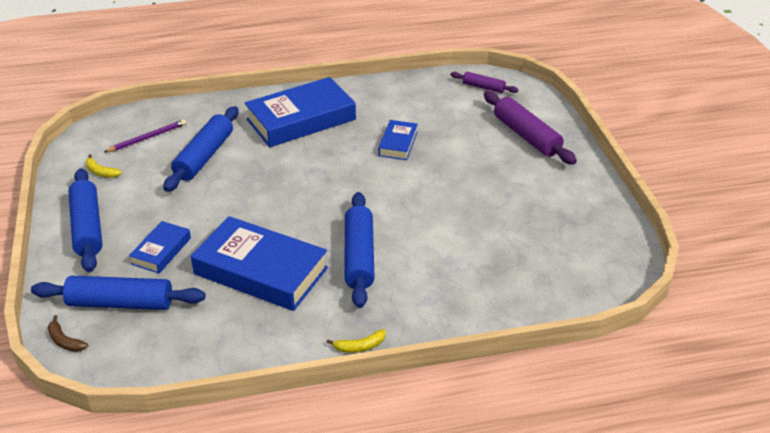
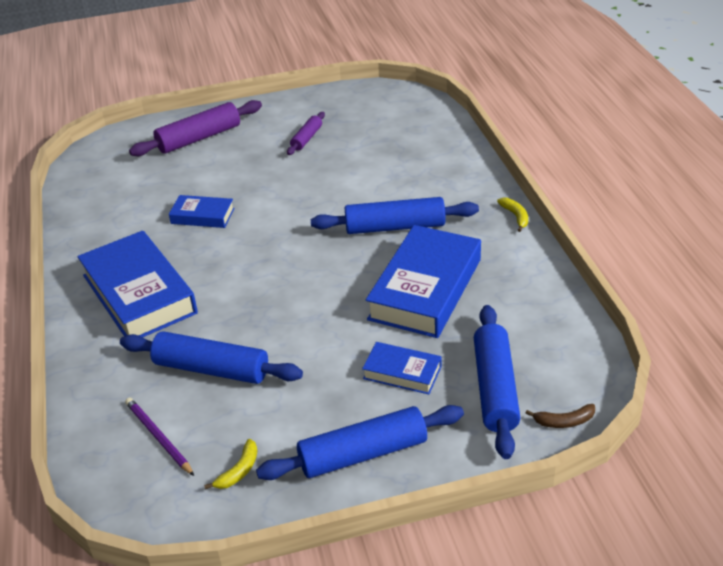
camera: 90 degrees left, 0 degrees up
brown banana [48,315,88,352] -> brown banana turned 45 degrees clockwise [526,404,595,428]
purple rolling pin [450,72,519,93] -> purple rolling pin moved to [287,112,325,155]

